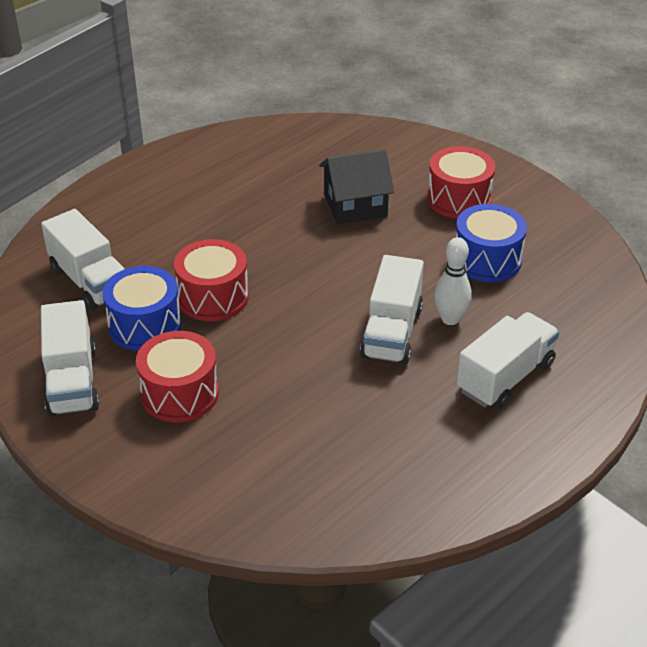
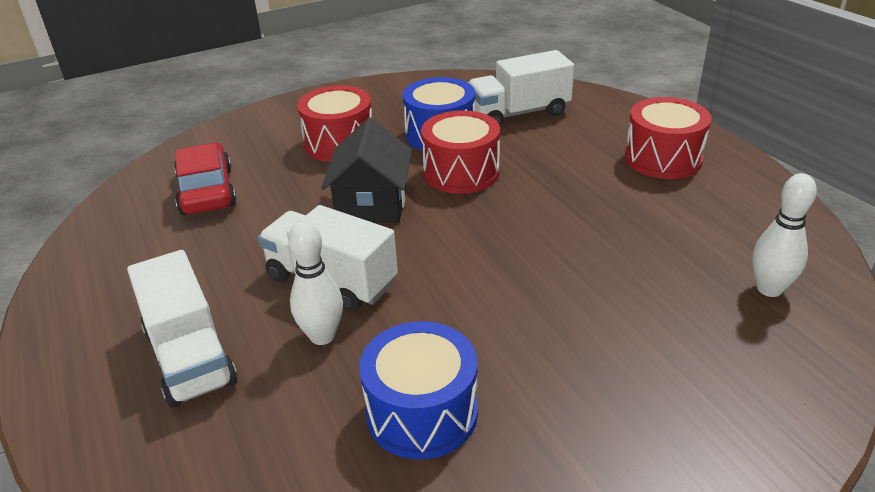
camera: 110 degrees right, 5 degrees down
white truck [41,300,99,417] -> none
black house [319,149,394,224] -> black house moved to [321,118,412,223]
red drum [427,146,495,219] -> red drum moved to [625,97,712,179]
none -> red car [174,143,237,215]
none -> white bowling pin [752,173,817,297]

